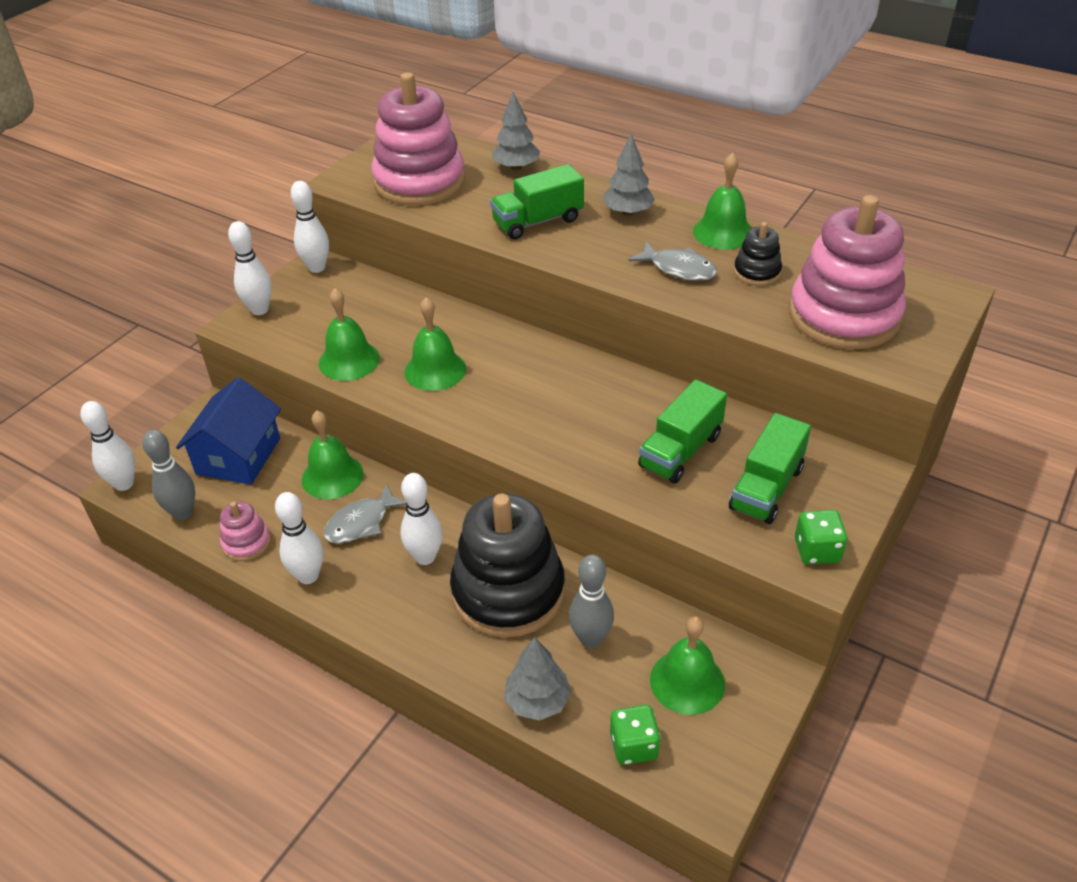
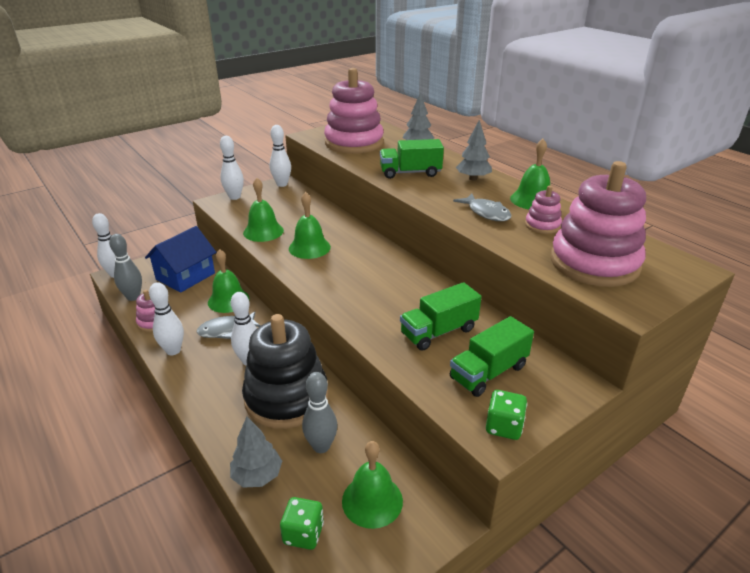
camera: 20 degrees right, 10 degrees down
black stacking toy [734,222,782,286] -> pink stacking toy [525,186,562,234]

